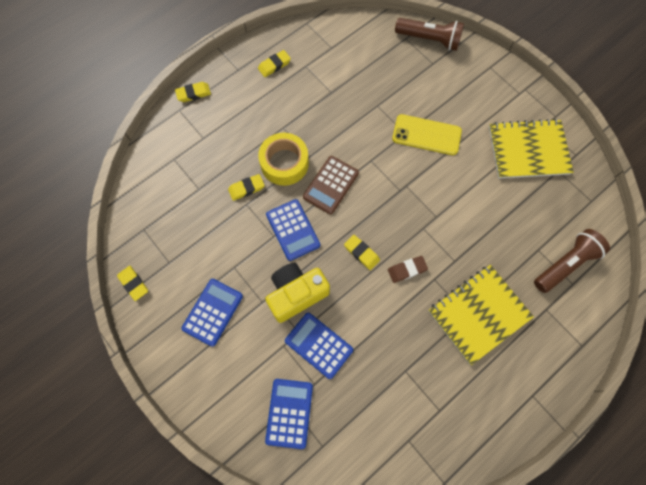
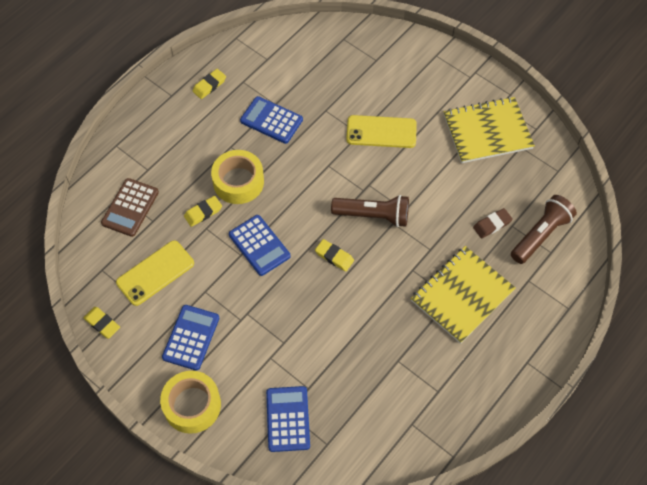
camera: 10 degrees left, 10 degrees down
yellow eraser [175,82,211,102] -> none
yellow camera [265,263,330,323] -> none
blue calculator [285,313,353,379] -> blue calculator moved to [240,96,303,144]
brown calculator [303,156,359,214] -> brown calculator moved to [101,178,159,237]
brown eraser [388,256,428,283] -> brown eraser moved to [473,208,513,238]
brown flashlight [395,18,464,51] -> brown flashlight moved to [331,195,409,227]
none -> yellow phone [116,240,194,306]
none -> yellow tape [160,371,221,434]

